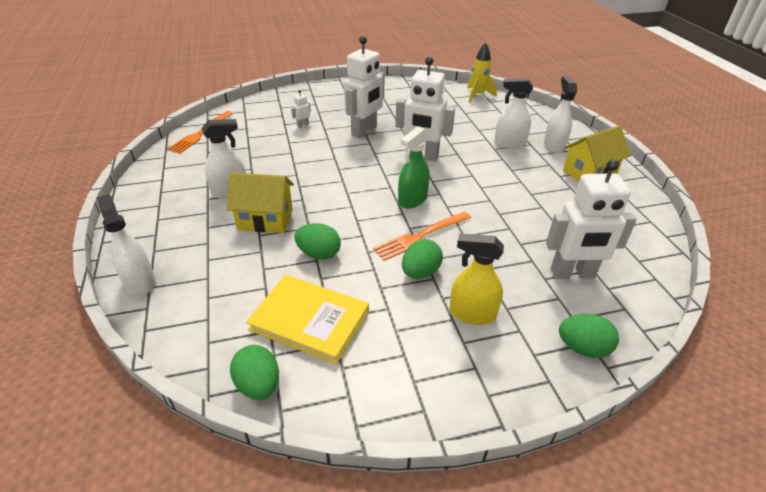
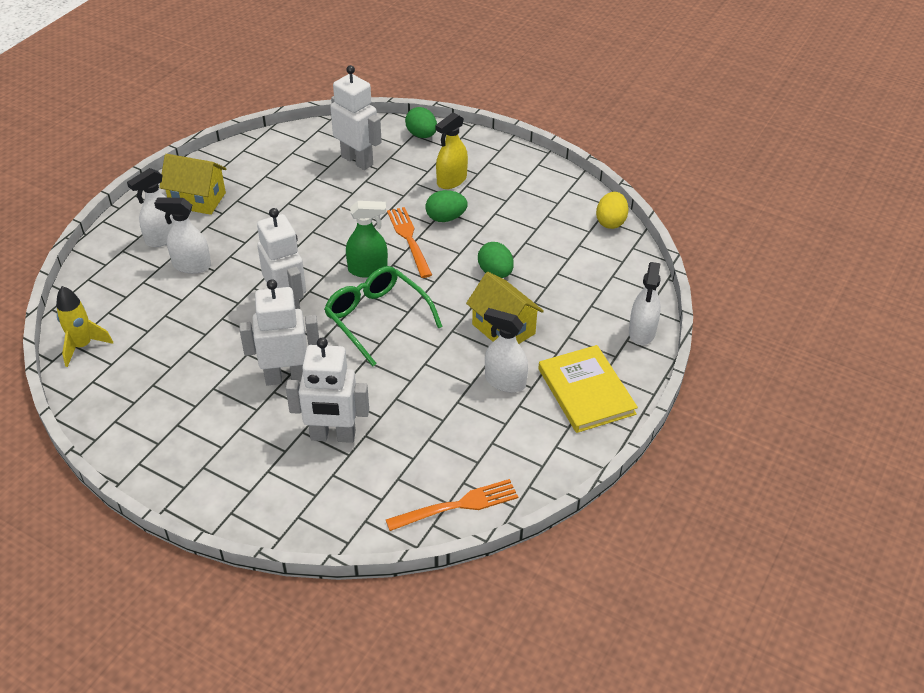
camera: 135 degrees left, 5 degrees up
green egg [230,345,279,400] -> yellow egg [596,192,628,229]
yellow book [246,275,369,364] -> yellow book moved to [538,345,638,433]
white robot [291,90,311,128] -> white robot [286,338,369,443], size x2.47
orange fork [373,212,471,261] -> orange fork turned 120 degrees counterclockwise [387,207,432,278]
yellow spray bottle [450,234,504,325] -> yellow spray bottle turned 75 degrees clockwise [436,112,468,189]
white spray bottle [494,78,533,149] -> white spray bottle turned 135 degrees clockwise [154,197,211,274]
none -> green glasses [324,266,443,366]

